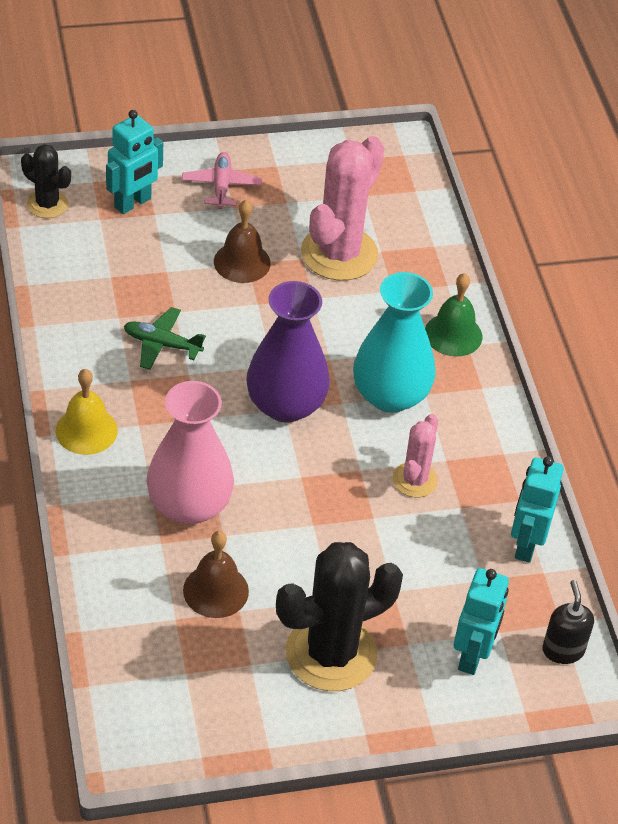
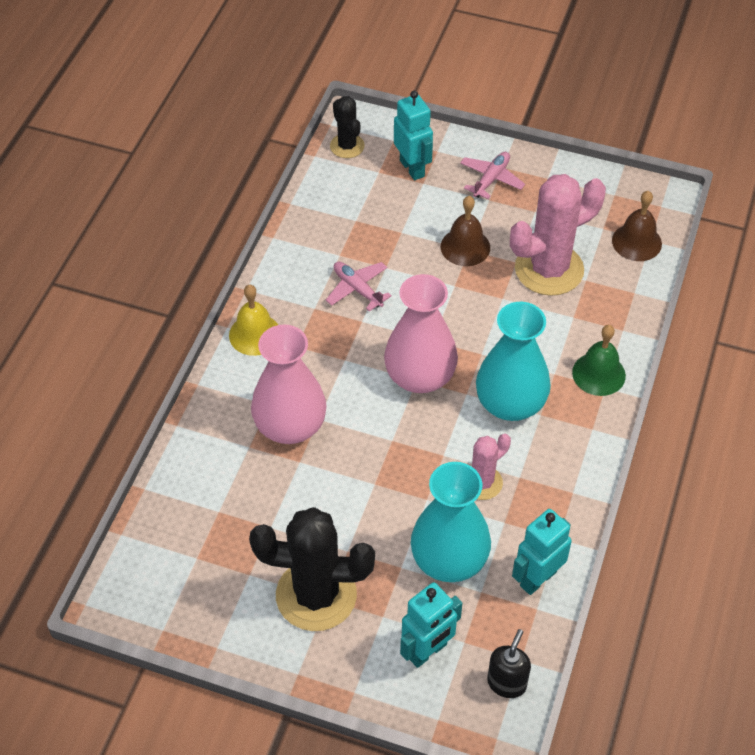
camera: 35 degrees right, 5 degrees up
turquoise robot [106,110,163,214] -> turquoise robot turned 105 degrees counterclockwise [394,91,433,180]
green plane [124,307,206,370] -> pink plane [326,262,392,312]
brown bell [183,531,249,618] -> brown bell moved to [612,191,662,261]
purple vase [246,281,330,423] -> pink vase [384,274,458,393]
none -> turquoise vase [411,462,491,582]

